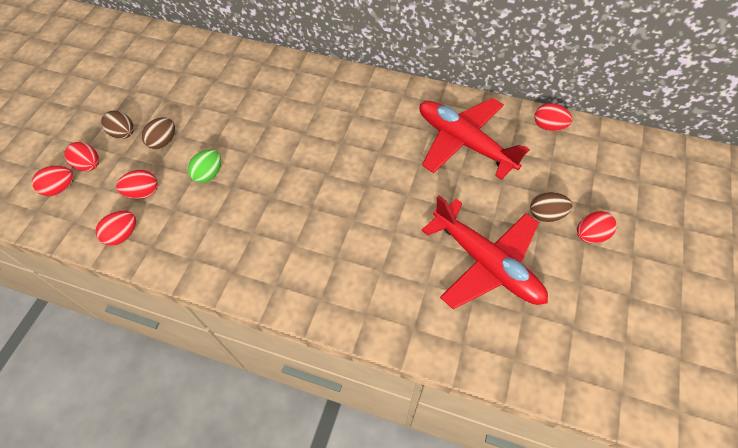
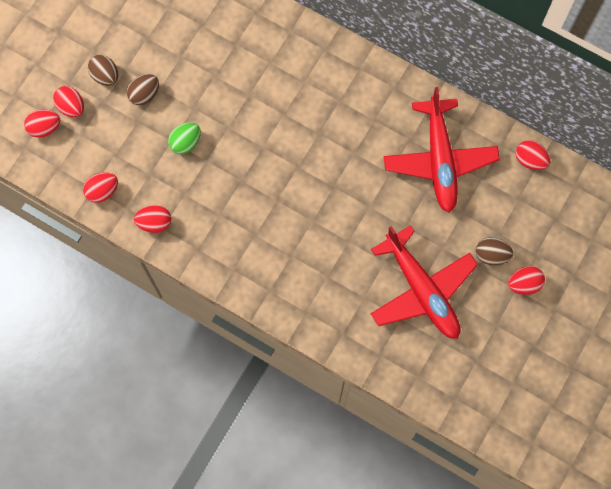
camera: 10 degrees right, 15 degrees up
red egg [116,170,158,199] -> red egg moved to [134,205,171,233]
red plane [419,98,530,180] -> red plane turned 150 degrees counterclockwise [384,87,500,212]

